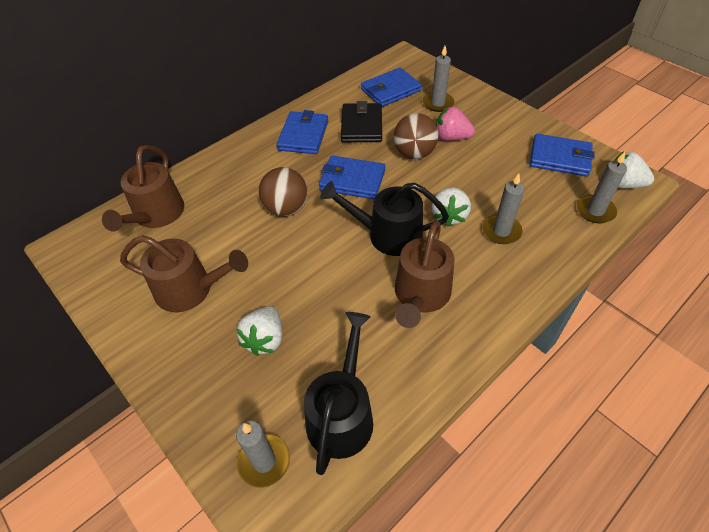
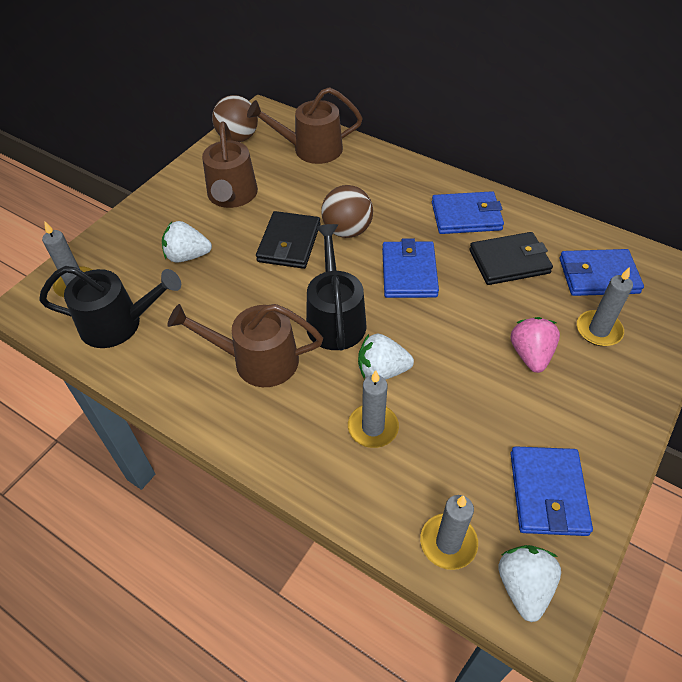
camera: 75 degrees right, 0 degrees up
blue wallet [361,68,422,107] -> blue wallet turned 45 degrees counterclockwise [559,249,644,296]
brown ball [394,113,438,159] -> brown ball moved to [212,95,258,142]
none -> black wallet [256,211,320,269]

